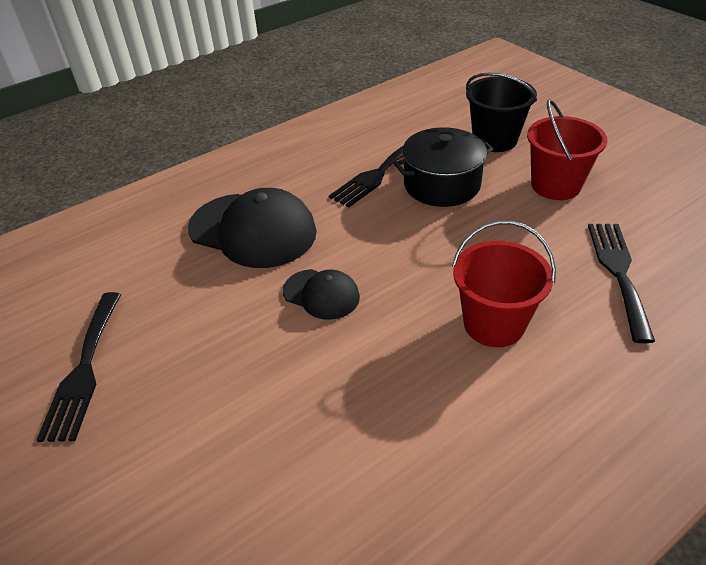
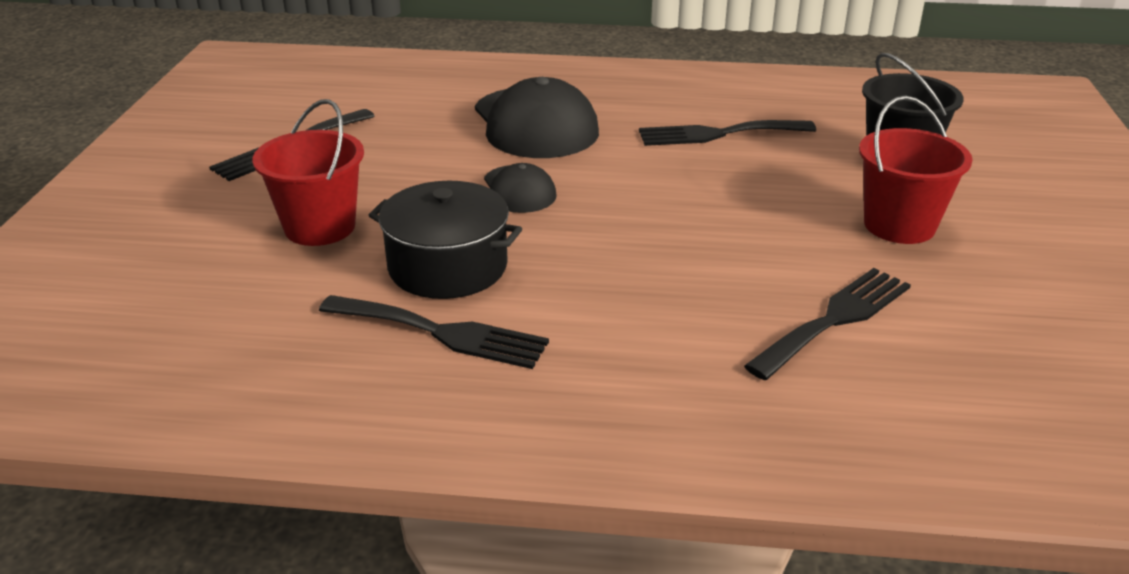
camera: 40 degrees right, 10 degrees down
black pot [394,127,493,207] -> black pot moved to [369,181,522,299]
red bucket [452,221,556,347] -> red bucket moved to [253,99,364,246]
none -> black fork [319,295,549,369]

